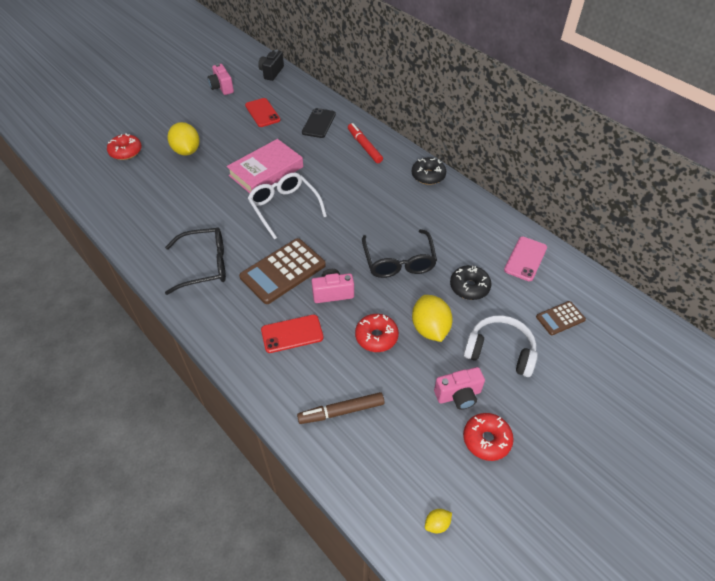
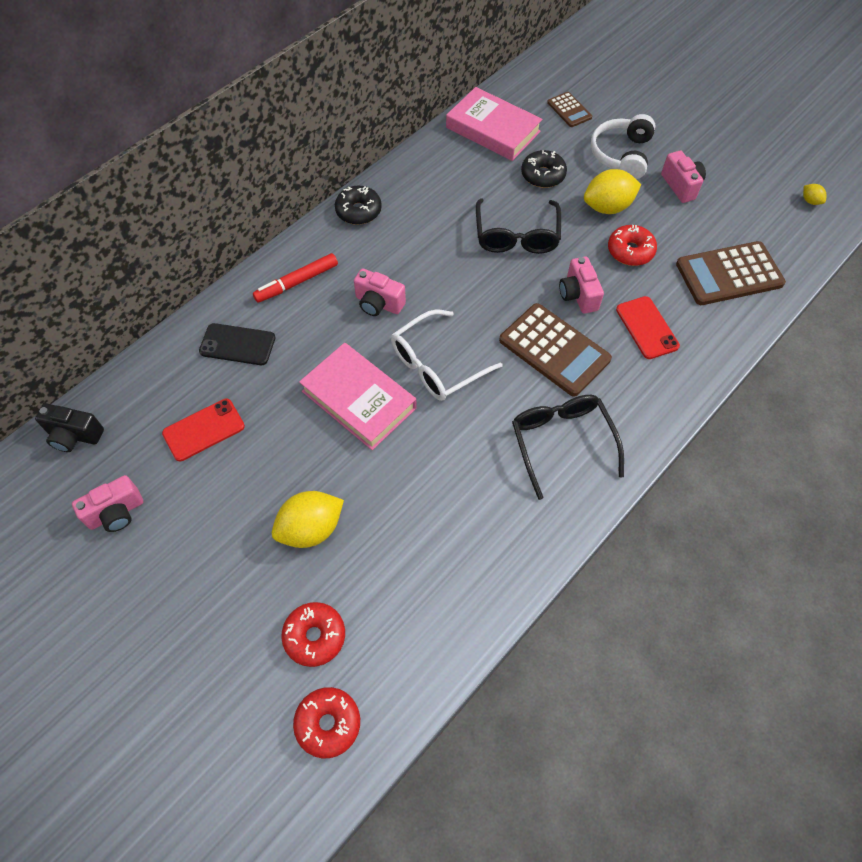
camera: 95 degrees left, 10 degrees up
brown marker [297,392,385,424] -> brown calculator [676,241,786,305]
black glasses [362,229,437,278] -> black glasses turned 105 degrees clockwise [476,198,561,254]
red donut [463,413,514,461] -> red donut moved to [293,687,360,758]
pink phone [504,237,547,281] -> pink book [446,87,542,161]
none -> pink camera [354,269,406,316]

